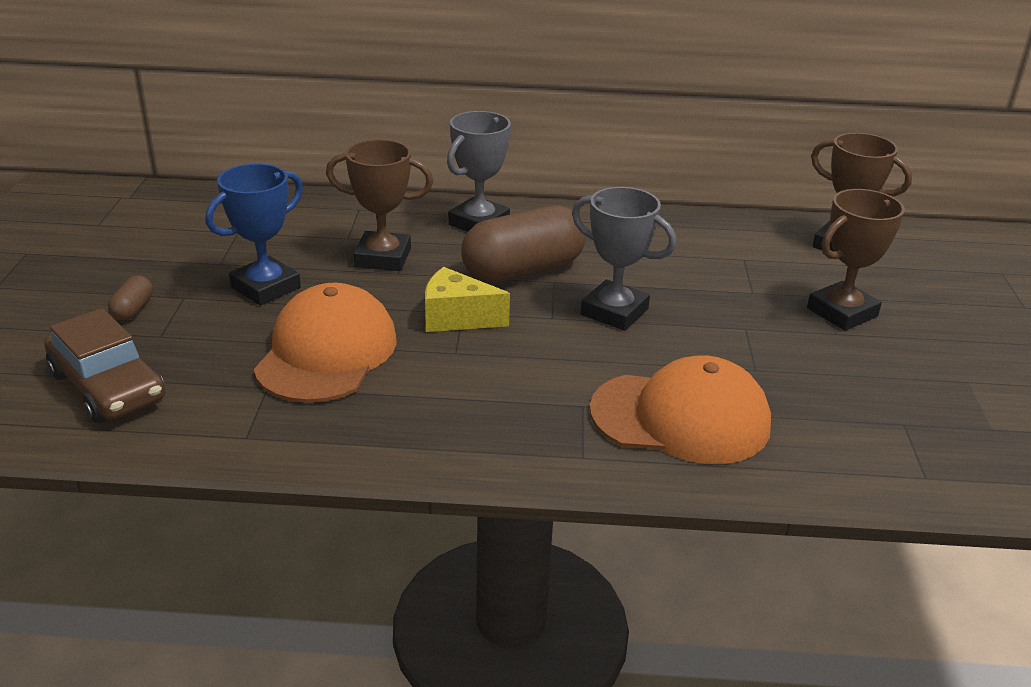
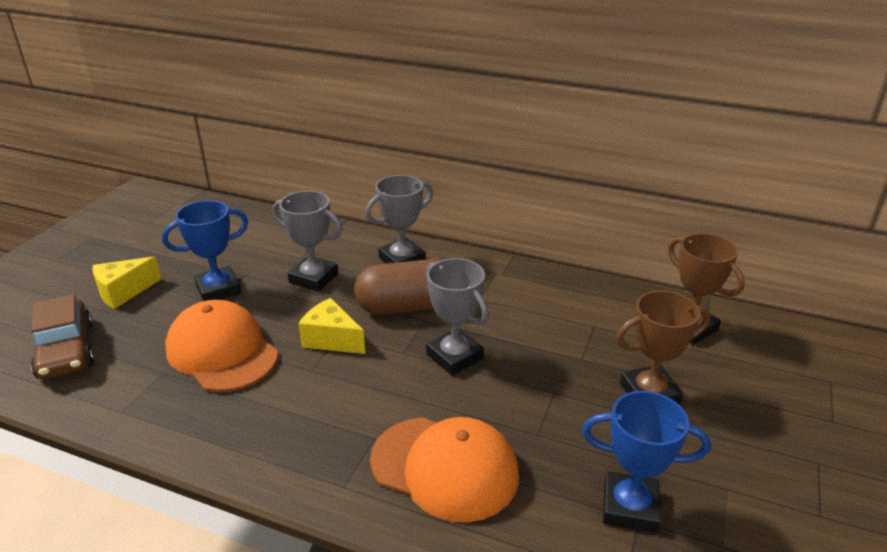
camera: 20 degrees right, 0 degrees up
brown capsule [108,275,153,320] -> yellow cheese [93,256,161,309]
orange cap [254,283,397,403] -> orange cap turned 75 degrees counterclockwise [165,300,278,392]
brown trophy [326,139,433,271] -> grey trophy [273,191,343,292]
none -> blue trophy [582,391,711,533]

